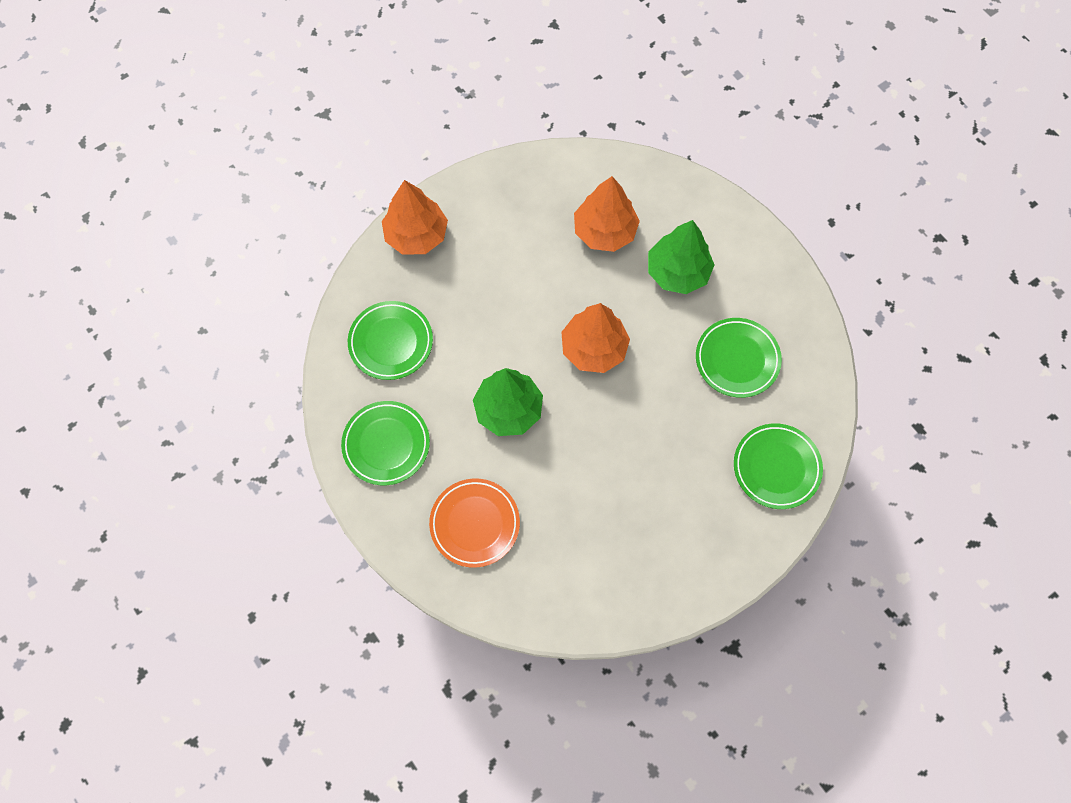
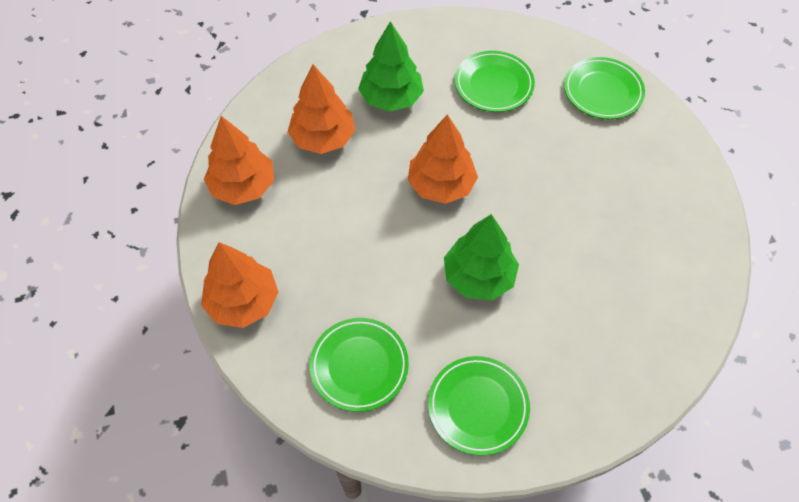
camera: 70 degrees left, 10 degrees down
orange plate [429,479,520,568] -> none
none -> orange tree [204,116,274,205]

